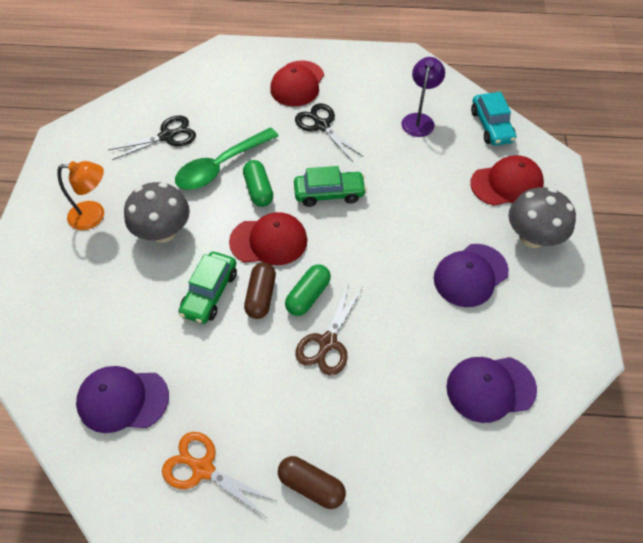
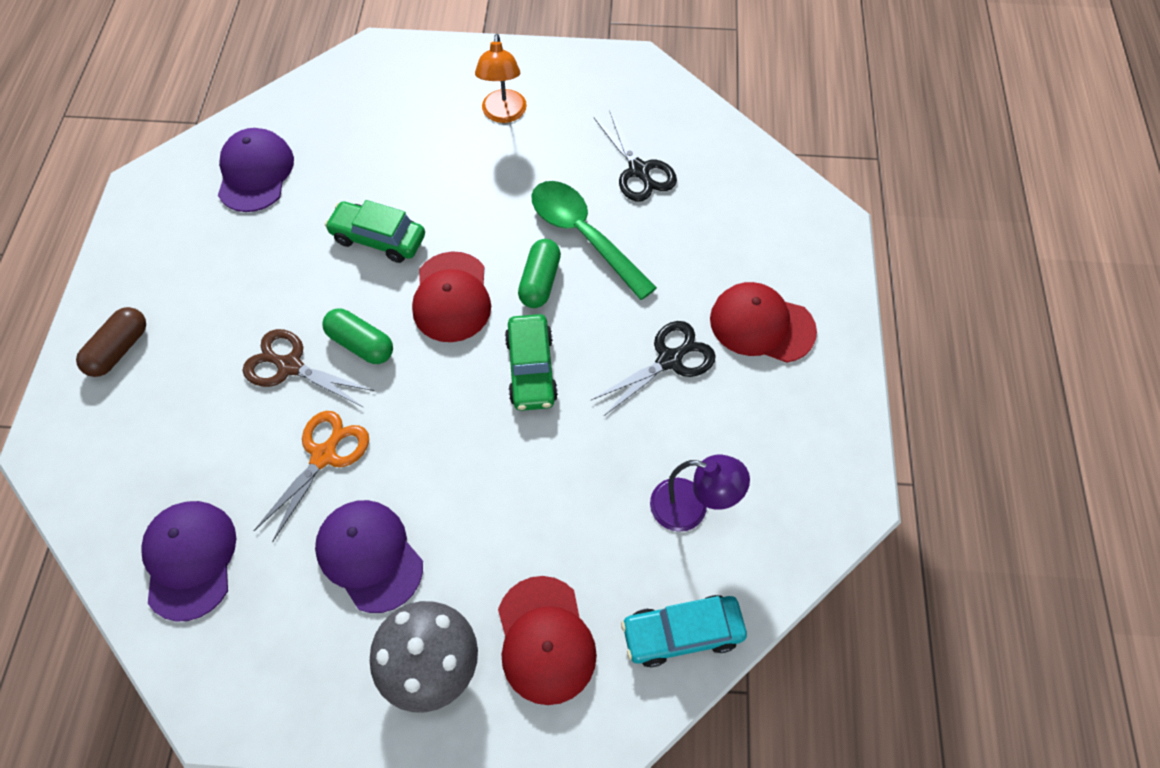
camera: 90 degrees right, 5 degrees up
grey mushroom [124,182,190,243] -> none
orange scissors [162,432,276,518] -> orange scissors moved to [254,411,369,542]
green capsule [243,160,273,207] -> green capsule turned 60 degrees counterclockwise [518,239,561,308]
brown capsule [244,262,276,319] -> none

